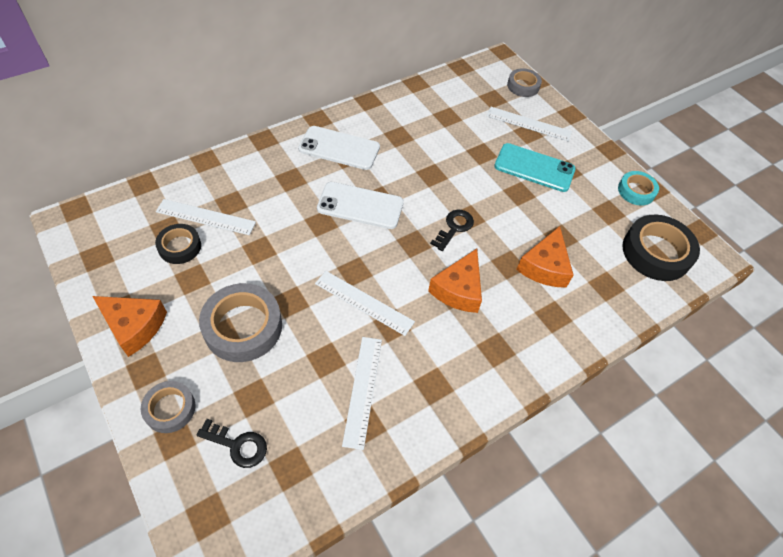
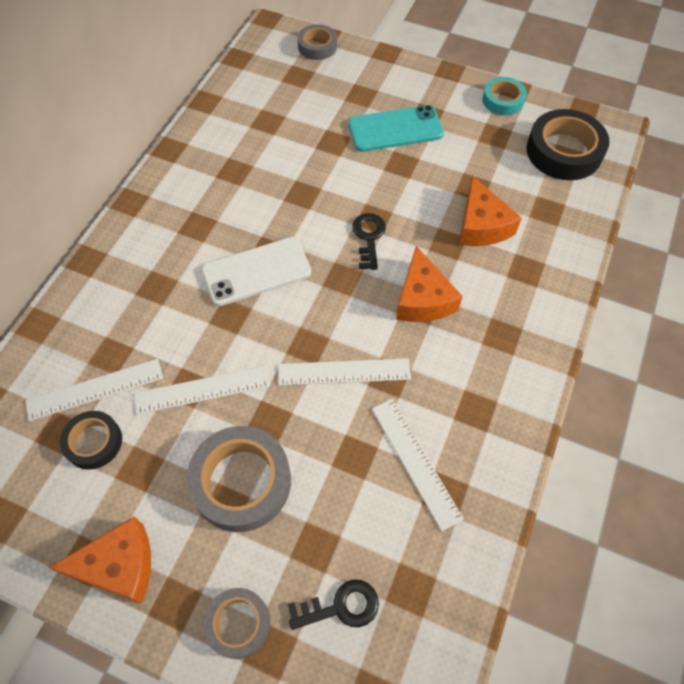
camera: 30 degrees left, 5 degrees up
white phone [298,126,380,170] -> none
white ruler [487,107,572,141] -> white ruler moved to [134,366,270,415]

